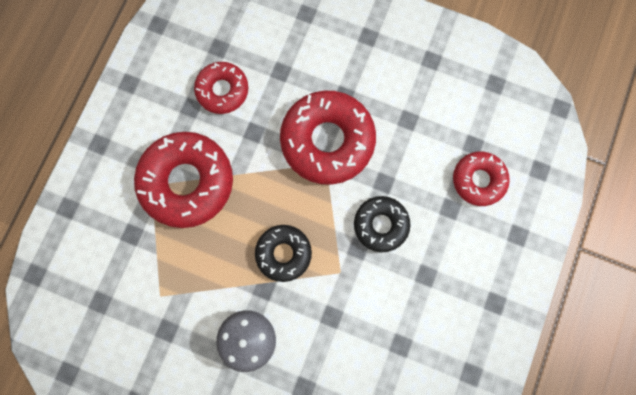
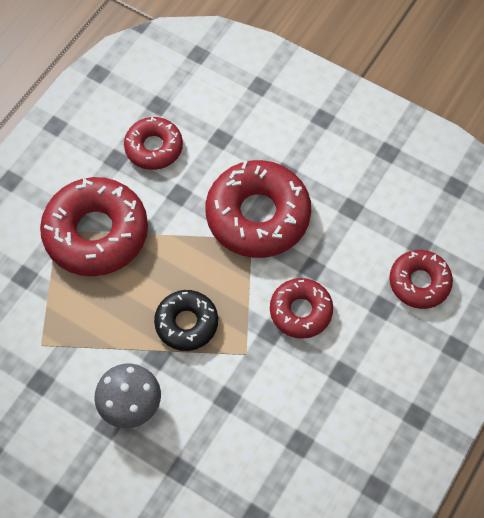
camera: 10 degrees right, 15 degrees down
black donut [354,196,411,252] -> red donut [270,278,333,339]

